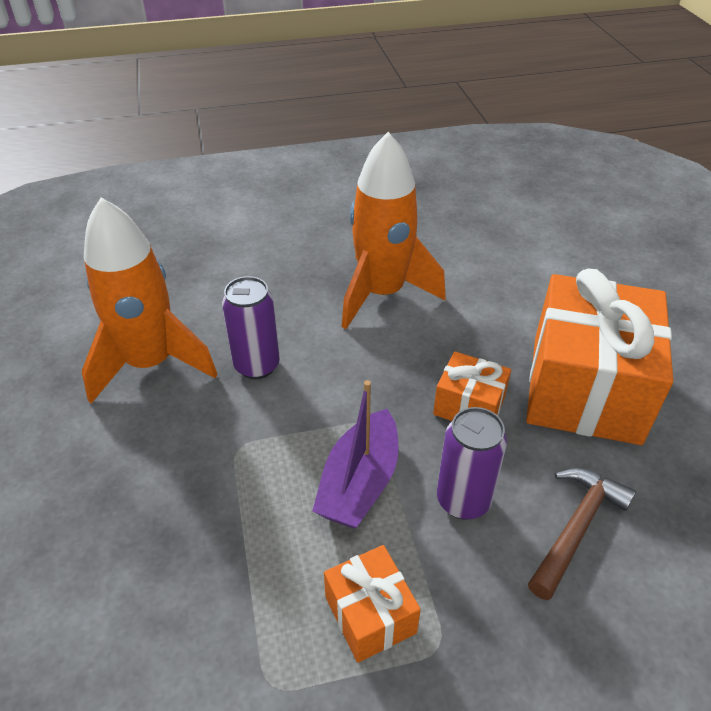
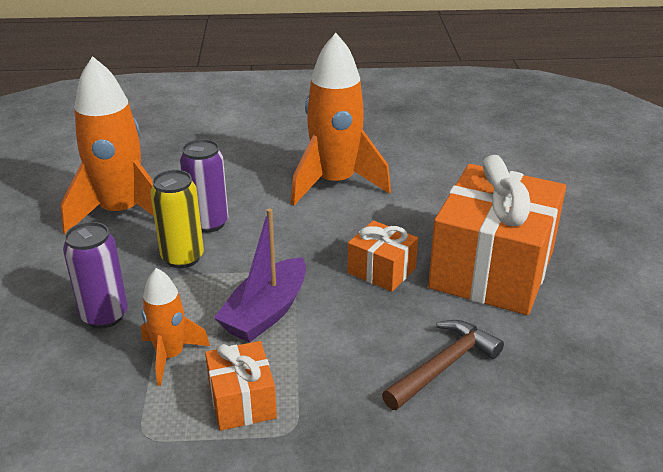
camera: 10 degrees right, 10 degrees down
purple can [437,407,507,520] -> purple can moved to [63,222,128,329]
none -> orange rocket [141,268,210,386]
none -> yellow can [150,170,204,268]

